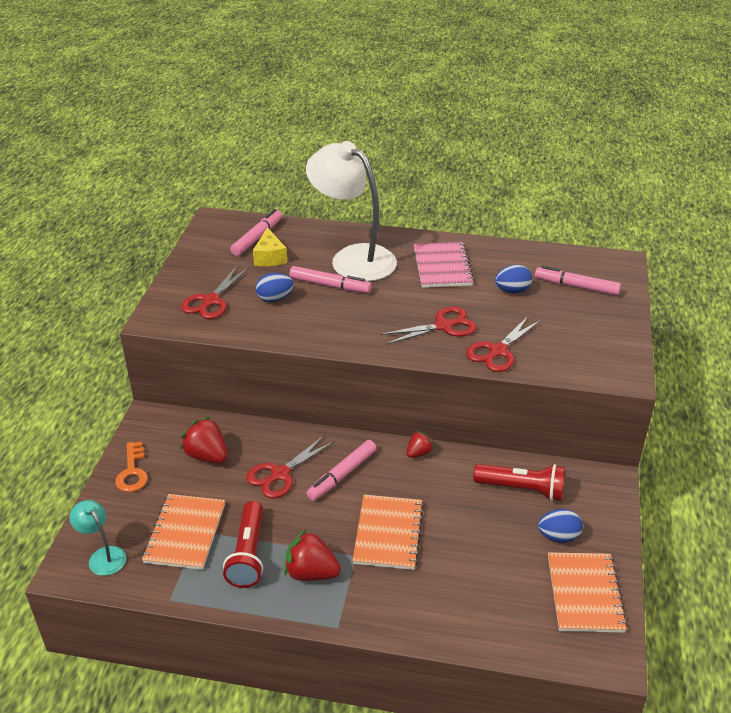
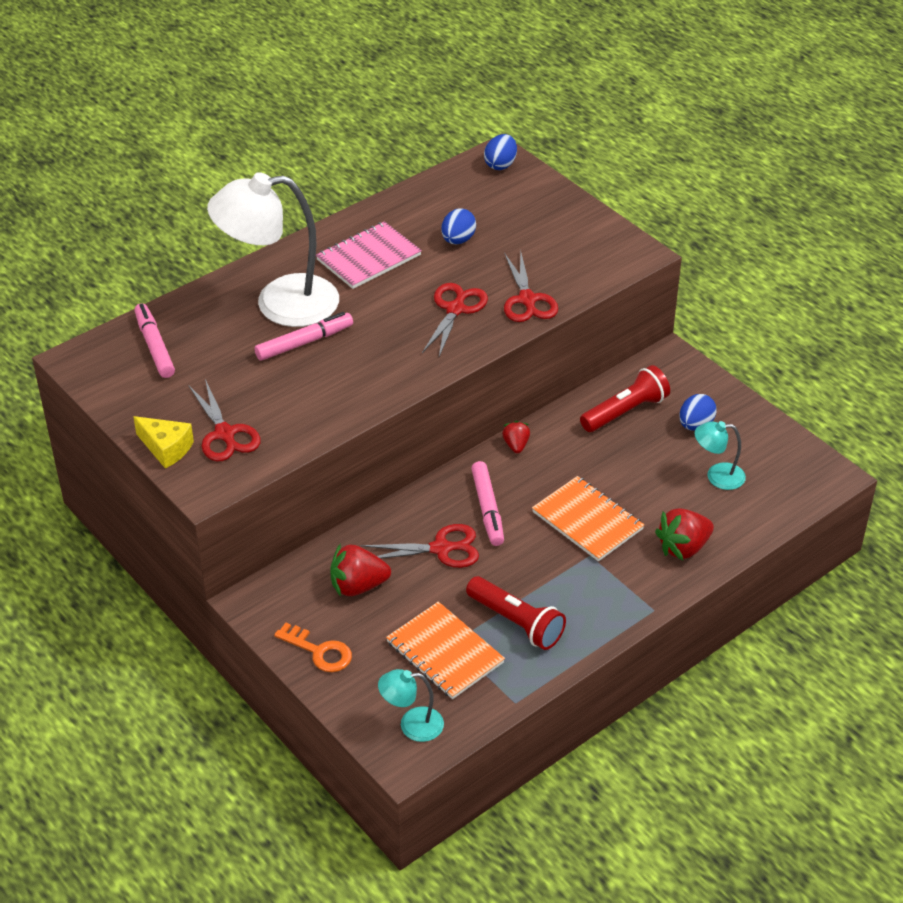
camera: 50 degrees left, 5 degrees up
red scissors [246,435,335,498] -> red scissors turned 90 degrees counterclockwise [360,524,479,568]
yellow cheese [253,227,287,266] -> yellow cheese moved to [133,416,194,469]
blue egg [255,273,294,302] -> blue egg moved to [484,134,517,170]
red strawberry [284,530,341,581] -> red strawberry moved to [655,508,714,560]
pink notebook [414,242,474,288] -> pink notebook turned 75 degrees counterclockwise [316,221,422,289]
pink marker [535,266,621,295] -> none
orange notebook [548,552,628,633] -> none
none -> turquoise lamp [694,421,746,490]

